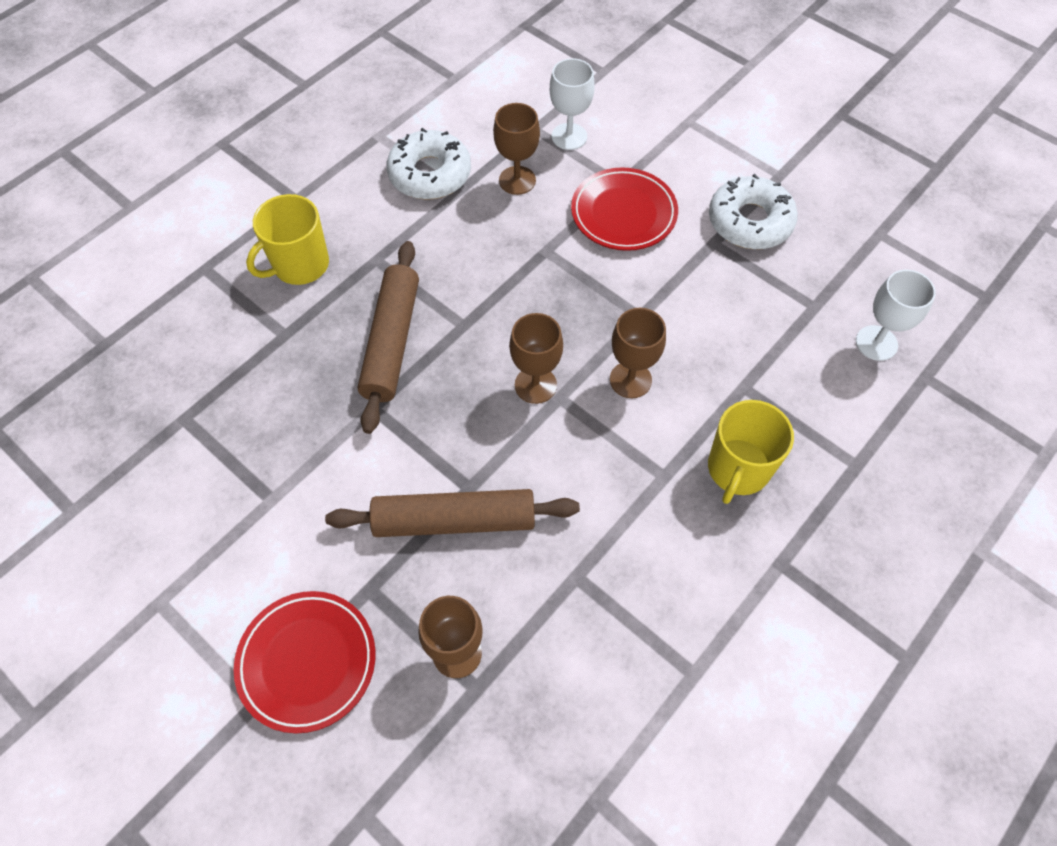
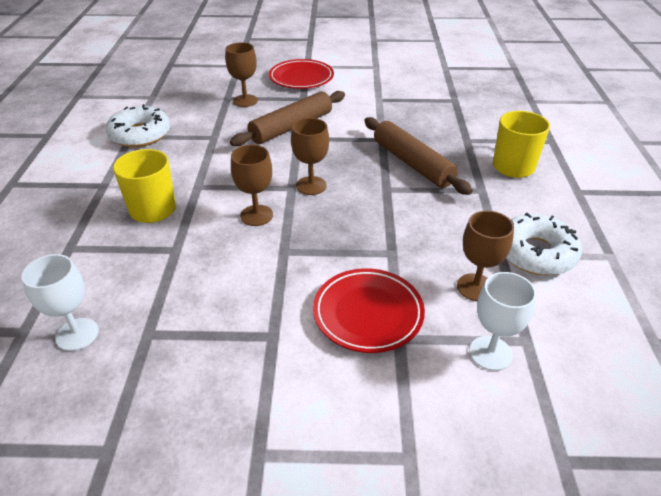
camera: 140 degrees right, 20 degrees down
white donut [709,174,798,249] -> white donut moved to [106,104,170,147]

